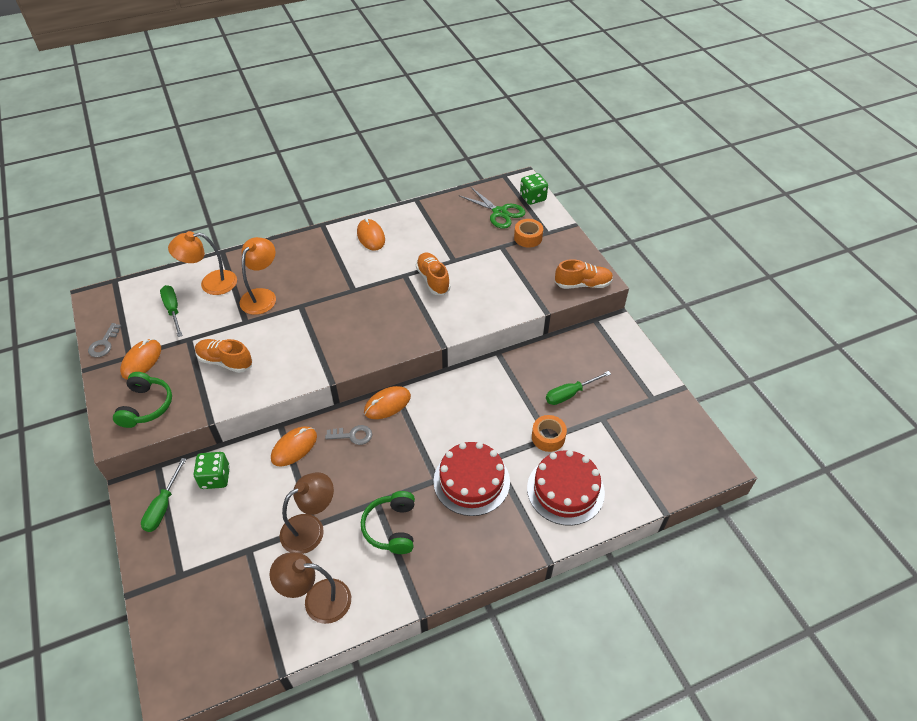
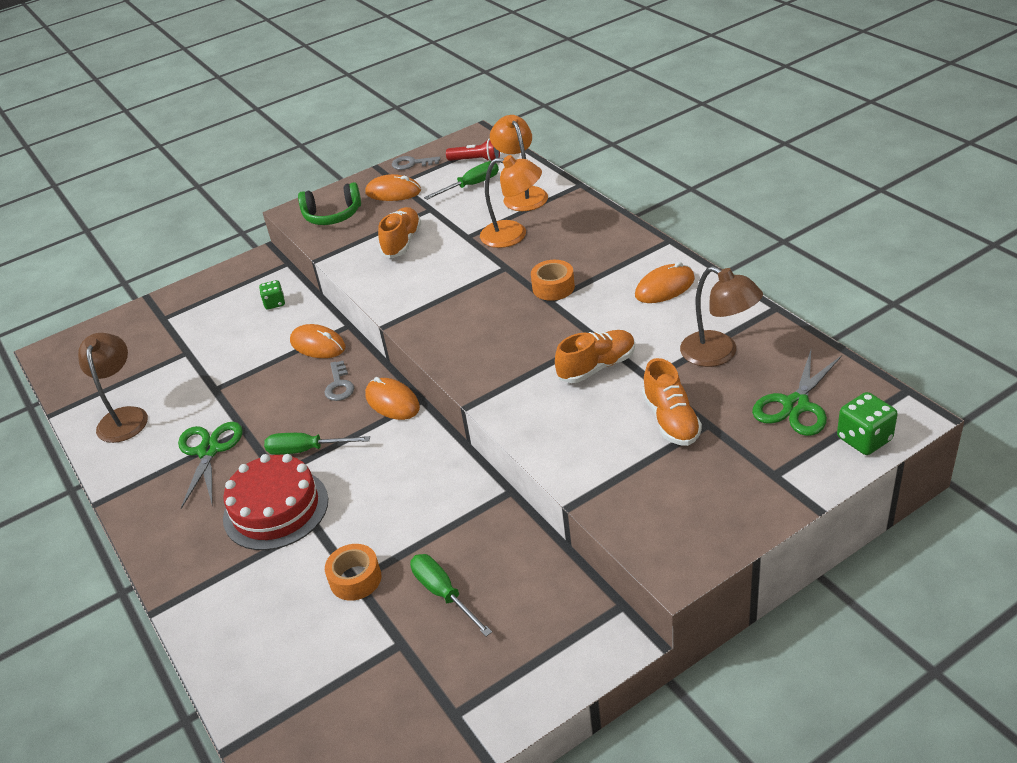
camera: 85 degrees right, 10 degrees down
green screwdriver [141,458,186,532] -> green screwdriver moved to [264,433,370,455]
green dice [193,452,230,489] -> green dice [259,280,285,309], size x0.67
brown lamp [280,472,334,554] -> brown lamp moved to [680,266,763,367]
green headphones [361,491,415,554] -> green scissors [178,422,243,509]
orange tape [514,219,543,248] -> orange tape moved to [531,260,575,301]
red cake [527,450,605,526] -> none
orange shoe [555,259,613,289] -> orange shoe moved to [642,358,702,446]
none -> red flashlight [446,138,500,161]

